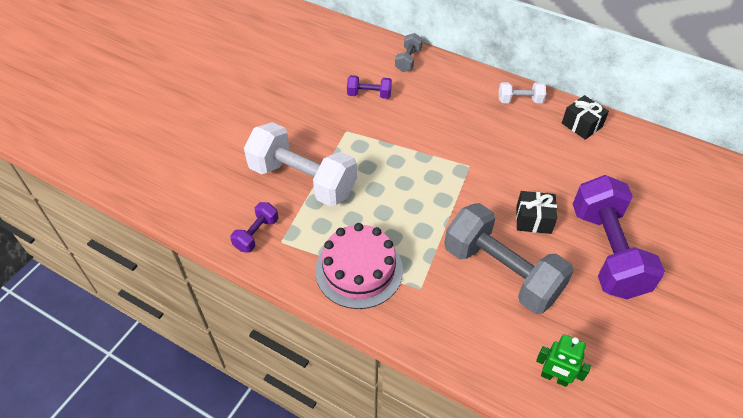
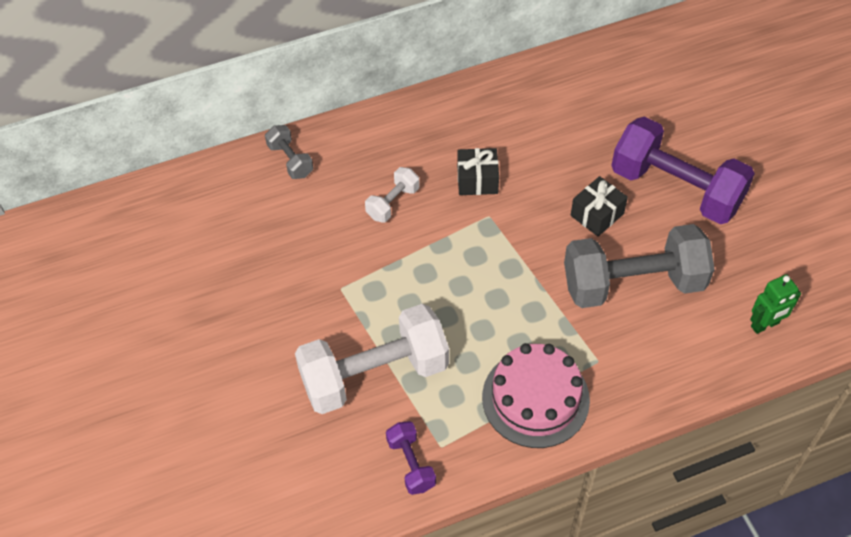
camera: 50 degrees left, 5 degrees up
purple dumbbell [347,75,392,99] -> none
white dumbbell [499,82,546,103] -> white dumbbell moved to [365,167,420,222]
black gift [562,95,609,140] -> black gift moved to [457,148,499,195]

